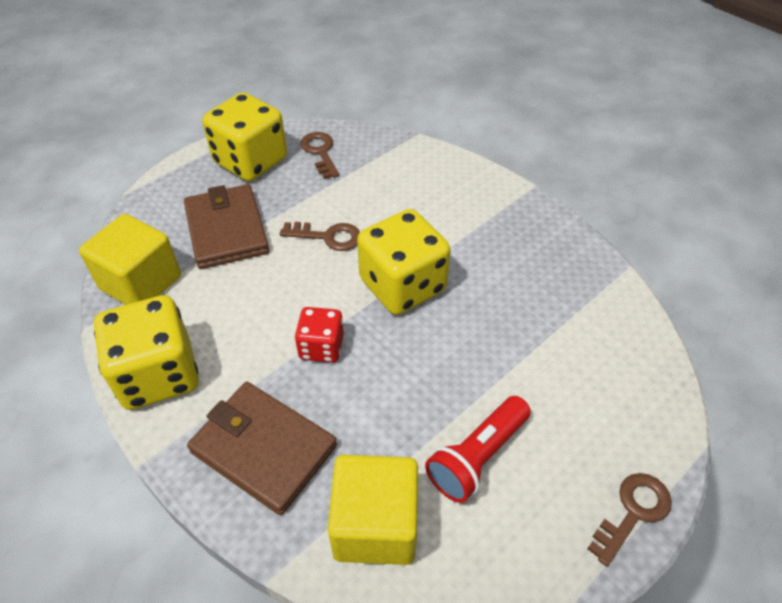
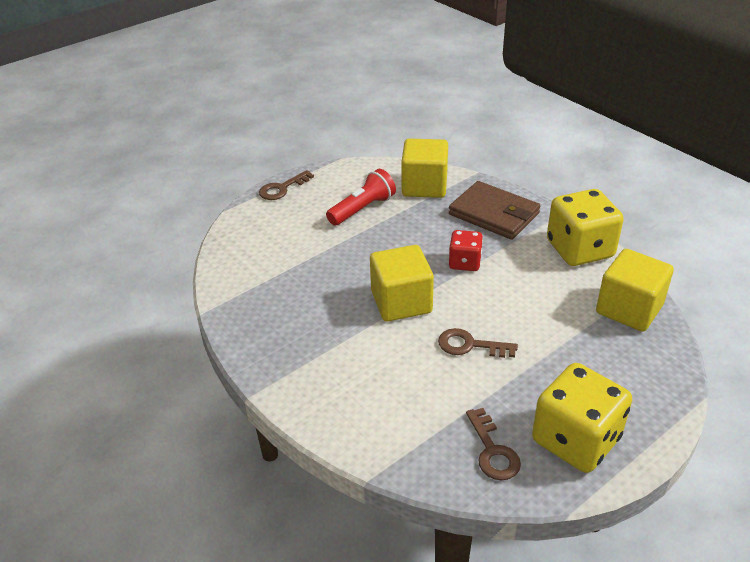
camera: 175 degrees left, 10 degrees down
brown wallet [184,184,269,269] -> none
yellow dice [357,209,451,315] -> yellow cube [370,245,434,322]

